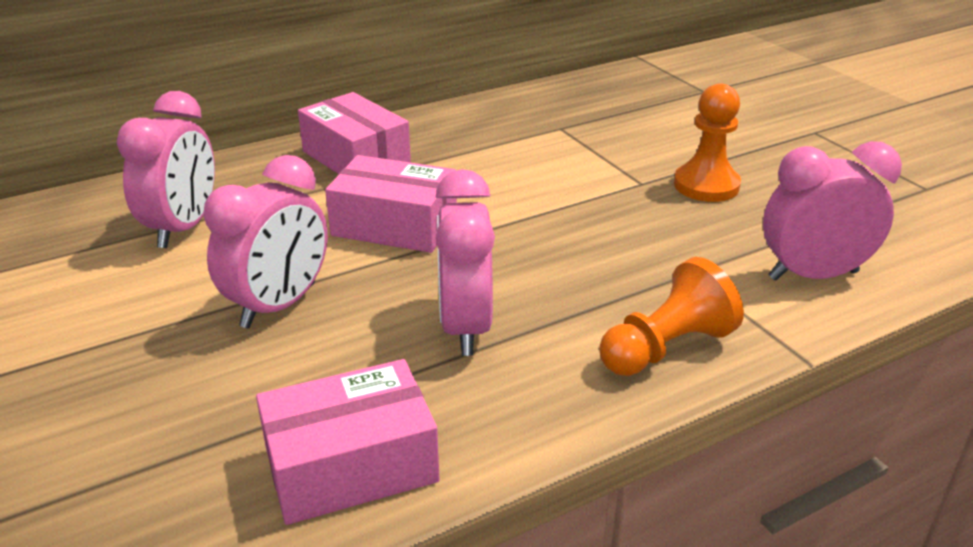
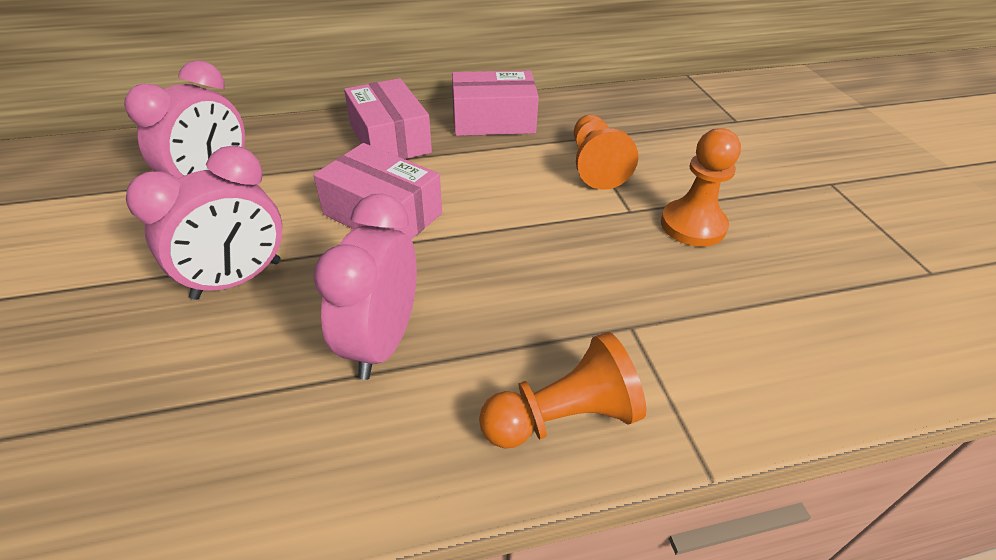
camera: 15 degrees right, 10 degrees up
pink box [256,359,440,525] -> pink box moved to [452,70,539,136]
pink clock [763,141,902,281] -> none
none -> orange pawn [574,115,639,190]

